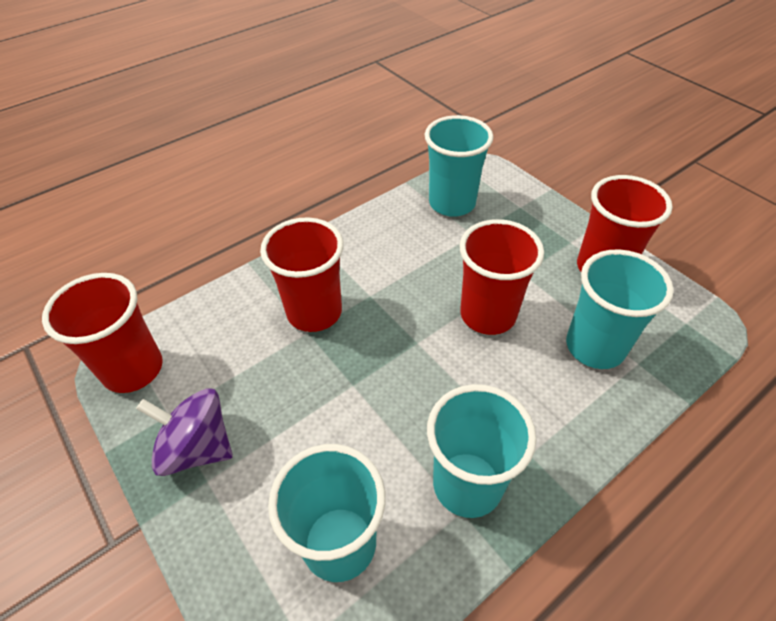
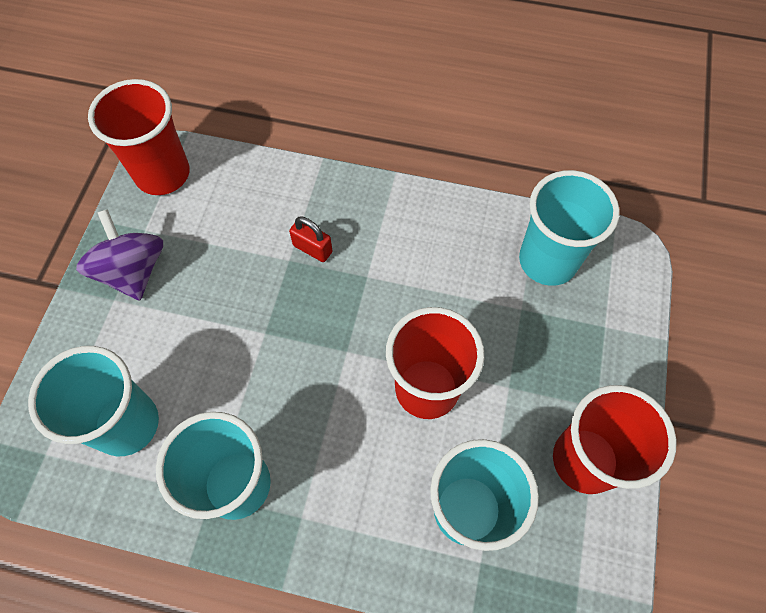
camera: 50 degrees right, 15 degrees up
red cup [260,217,343,332] -> red padlock [289,216,333,262]

